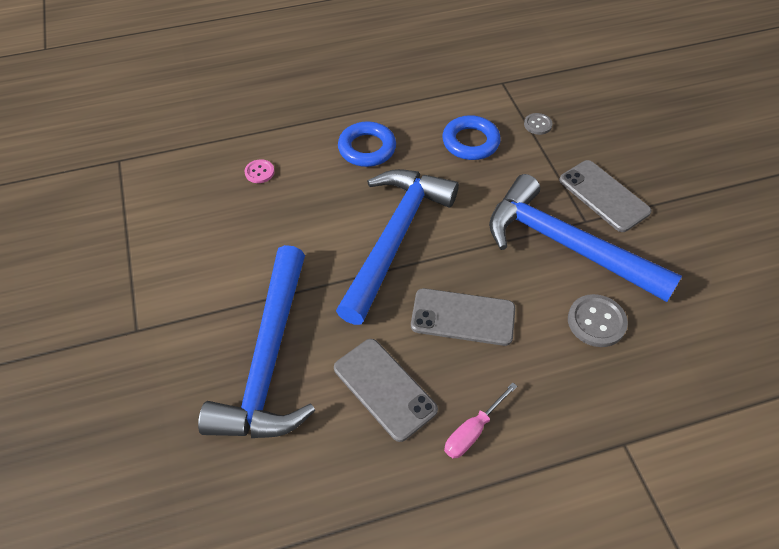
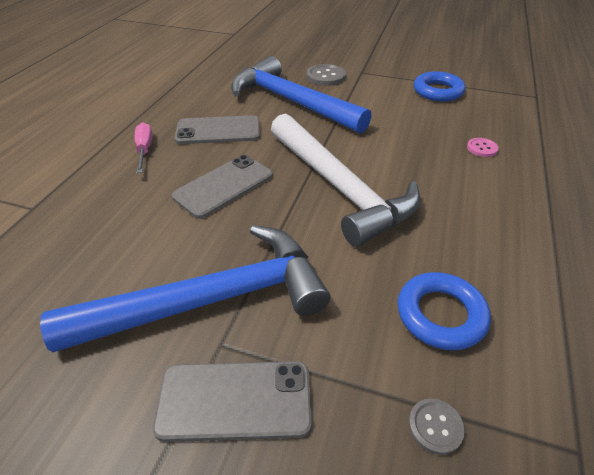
camera: 125 degrees right, 10 degrees down
blue hammer [336,169,459,325] -> white hammer [271,114,421,247]
blue ring [338,121,396,167] -> blue ring moved to [414,71,465,102]
grey button [568,294,628,347] -> grey button moved to [307,64,346,86]

